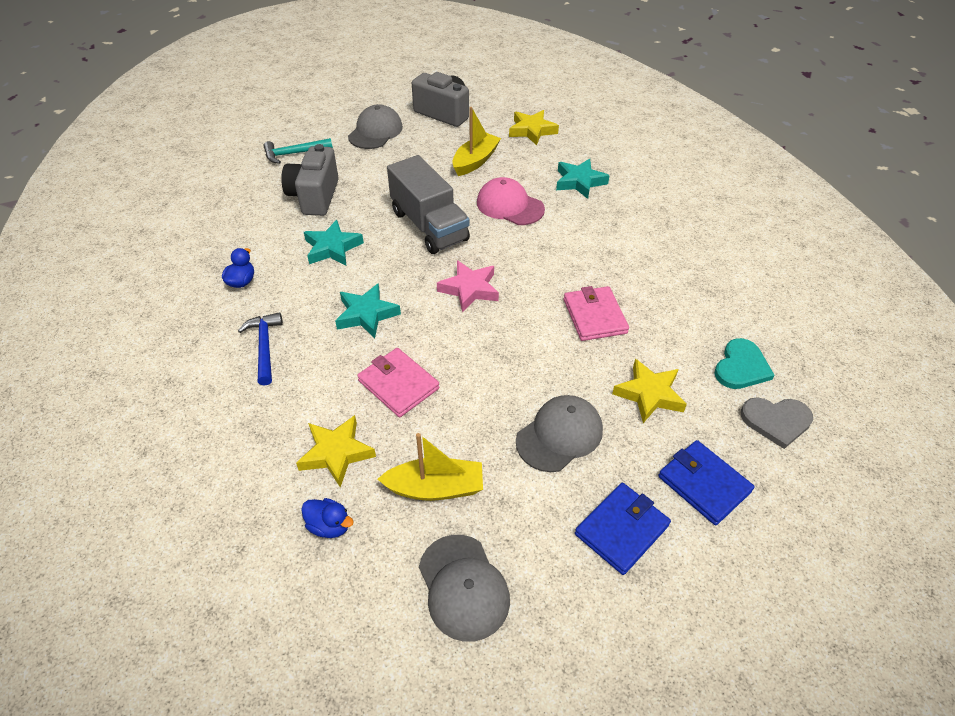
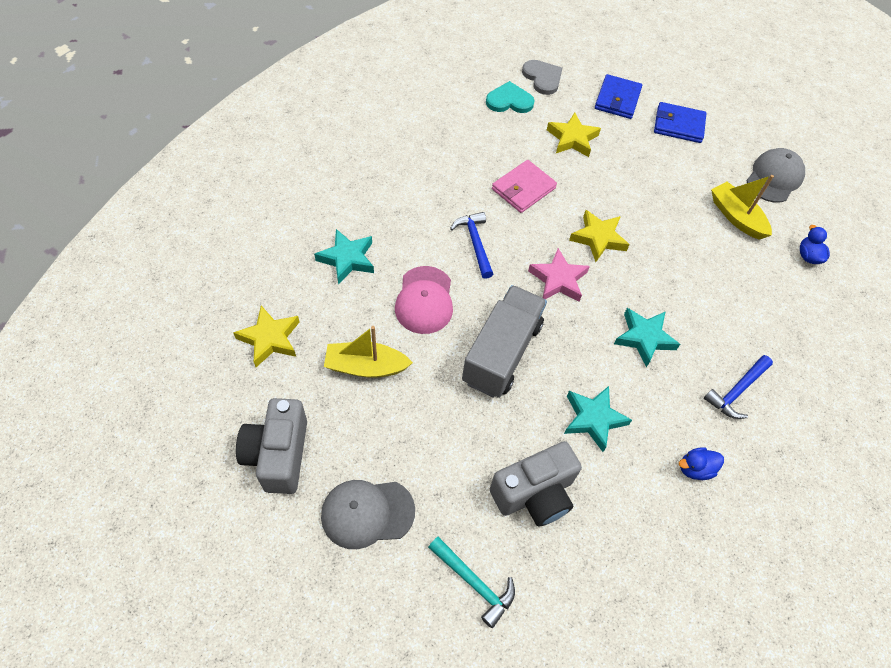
camera: 125 degrees left, 10 degrees up
yellow star [296,415,376,487] -> yellow star moved to [569,210,630,262]
pink wallet [357,348,439,417] -> none
grey cap [516,395,603,472] -> none
none -> blue hammer [450,212,493,279]

